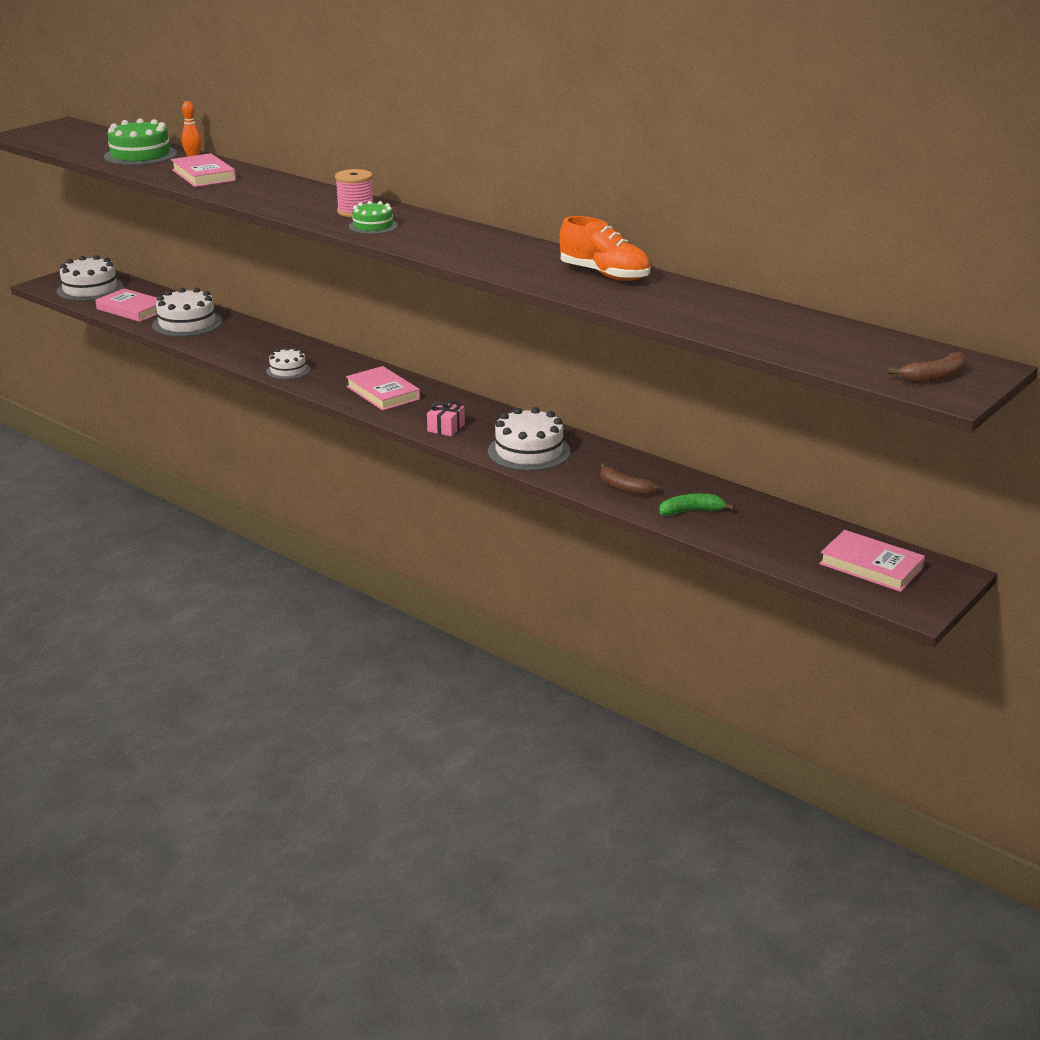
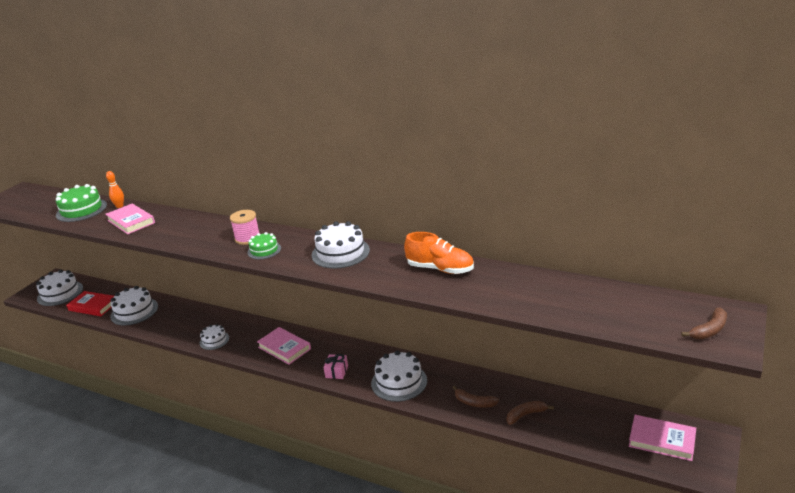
camera: 10 degrees left, 0 degrees up
pink book [95,288,157,322] -> red book [66,291,114,316]
green banana [659,493,735,516] -> brown banana [507,401,554,425]
none -> white cake [311,221,370,269]

